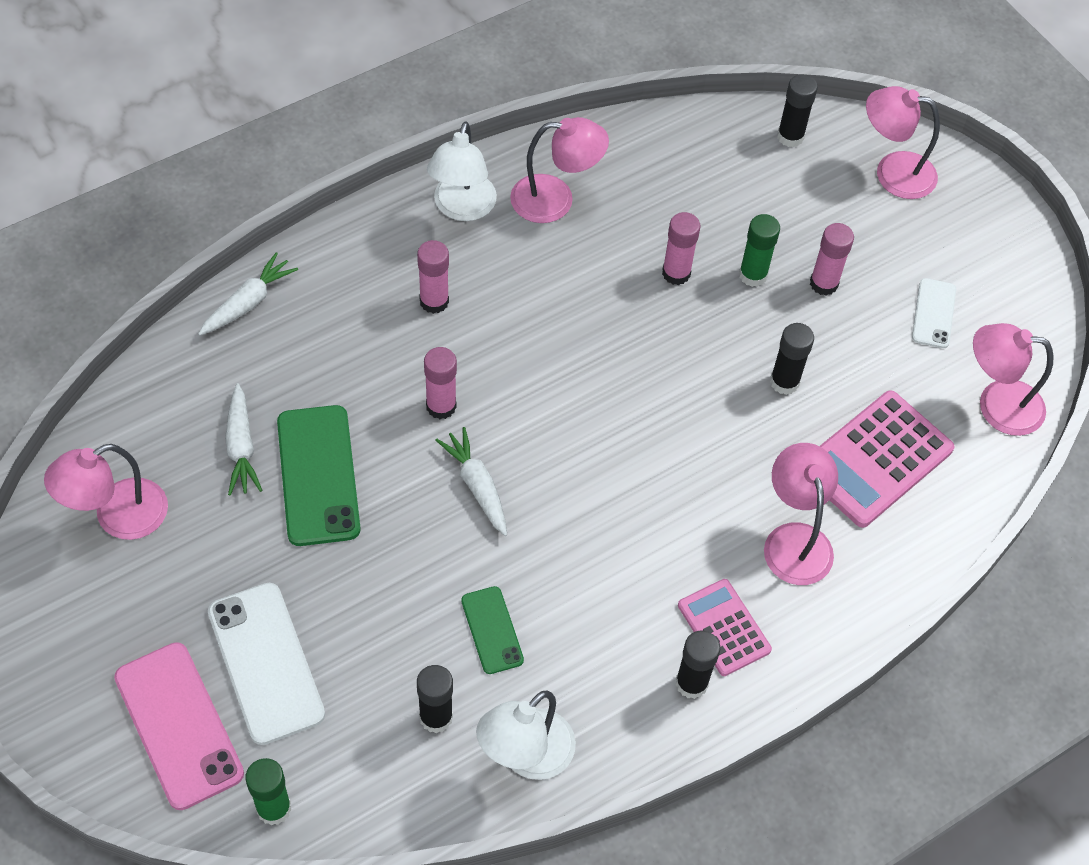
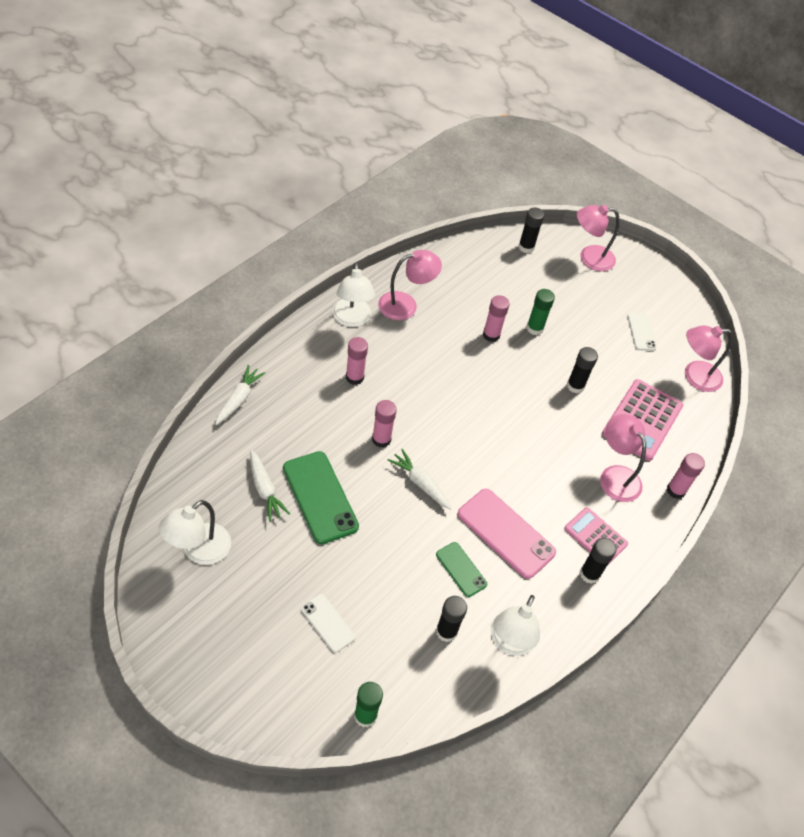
camera: 20 degrees left, 5 degrees down
pink lamp [44,444,168,540] -> white lamp [159,500,231,565]
pink phone [114,642,244,810] -> pink phone moved to [458,489,556,579]
white phone [208,583,325,745] -> white phone [301,594,355,653], size x0.56
pink glue stick [810,223,854,295] -> pink glue stick moved to [667,453,705,499]

